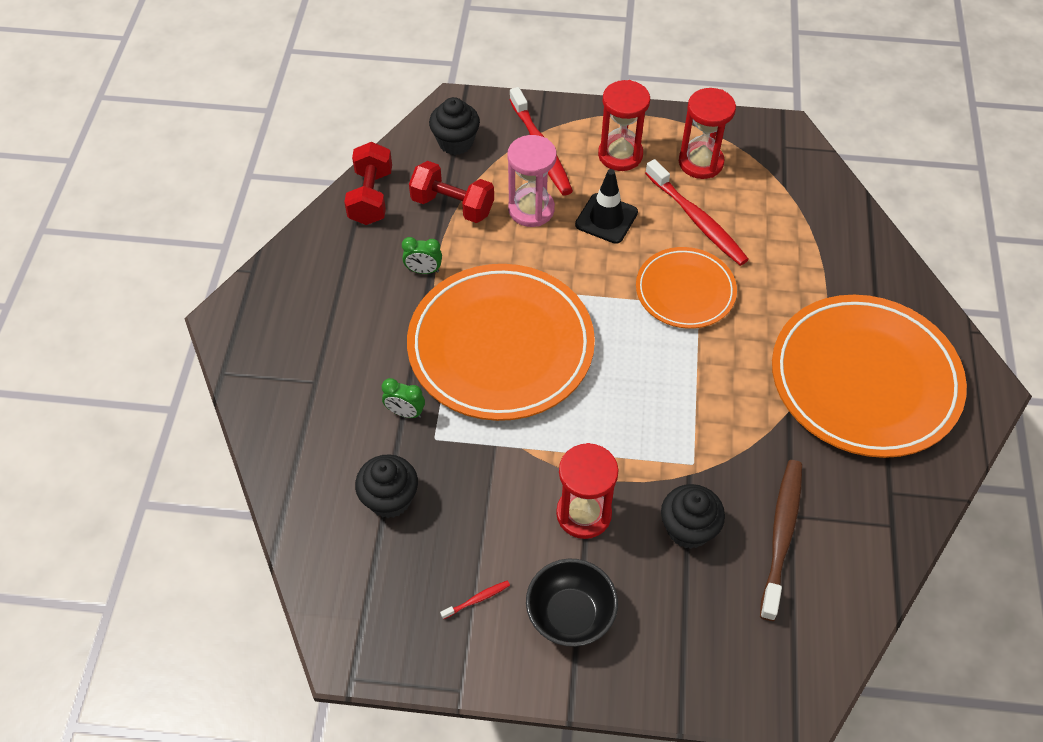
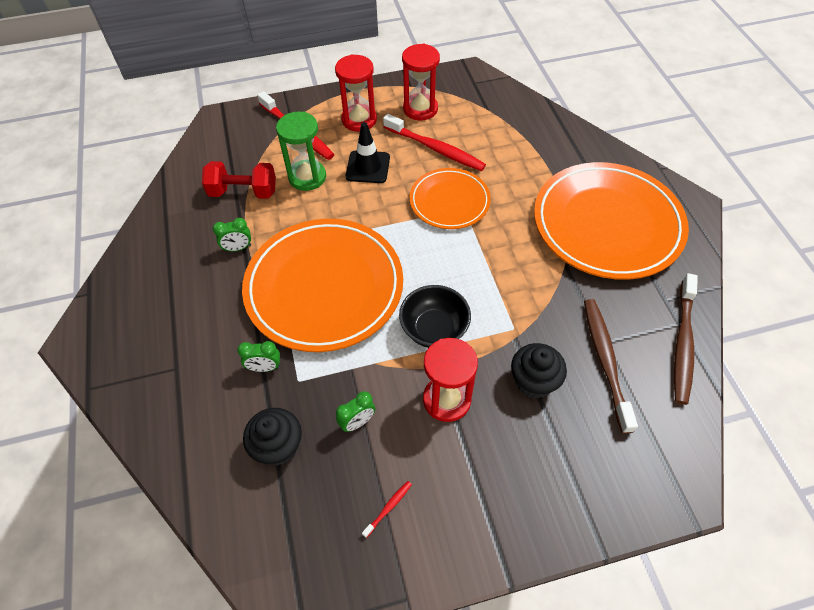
camera: 20 degrees left, 0 degrees up
red dumbbell [344,142,392,225] -> none
black cupcake [429,97,480,155] -> none
pink hourglass [507,135,557,227] -> green hourglass [276,112,326,191]
black bowl [526,559,618,647] -> black bowl moved to [399,285,471,348]
none -> green clock [336,391,375,432]
none -> brown toothbrush [674,273,698,405]

